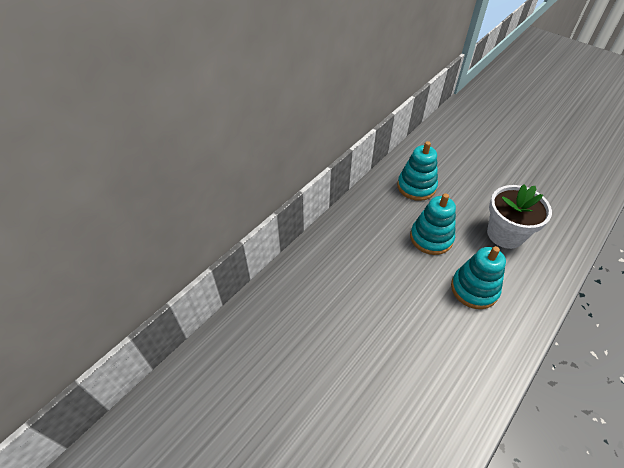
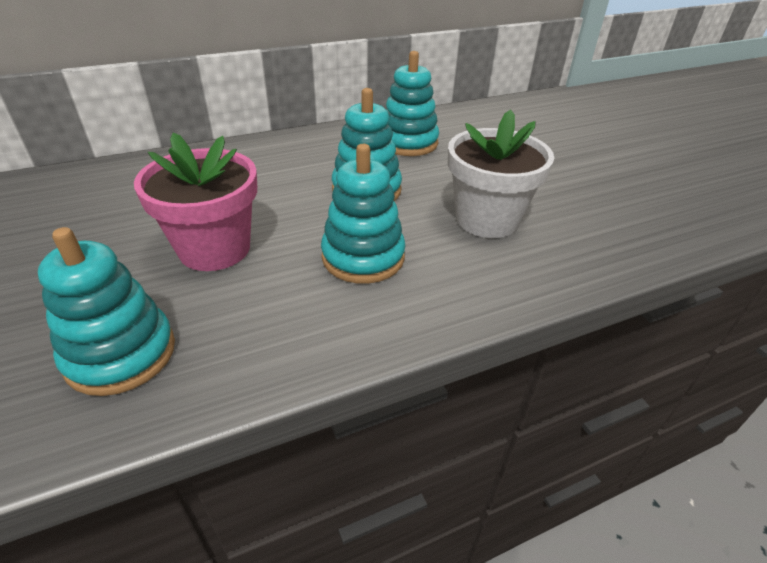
camera: 25 degrees right, 10 degrees down
none -> turquoise stacking toy [38,227,175,396]
none -> pink flower pot [134,132,257,271]

